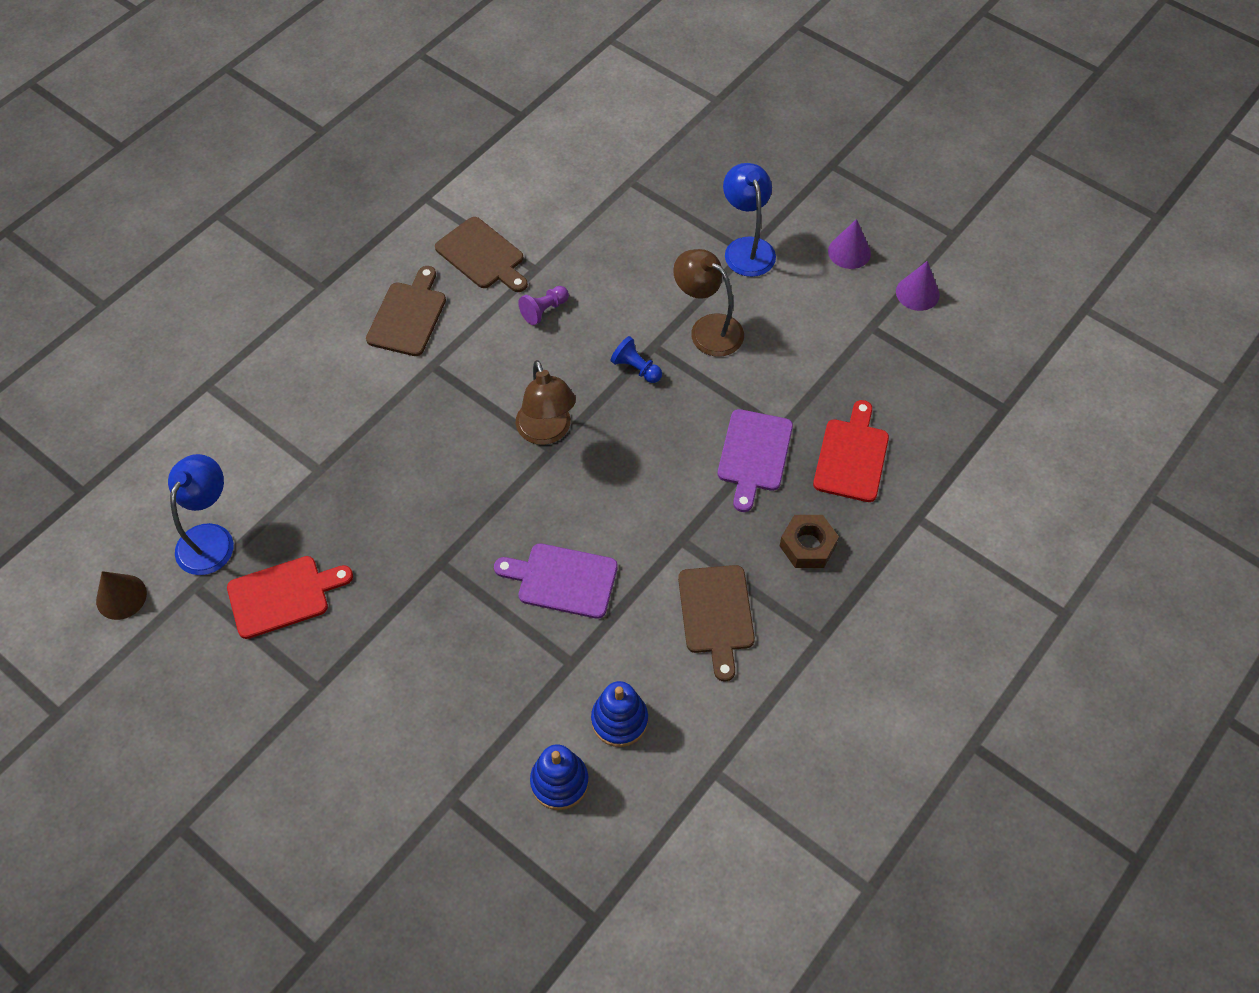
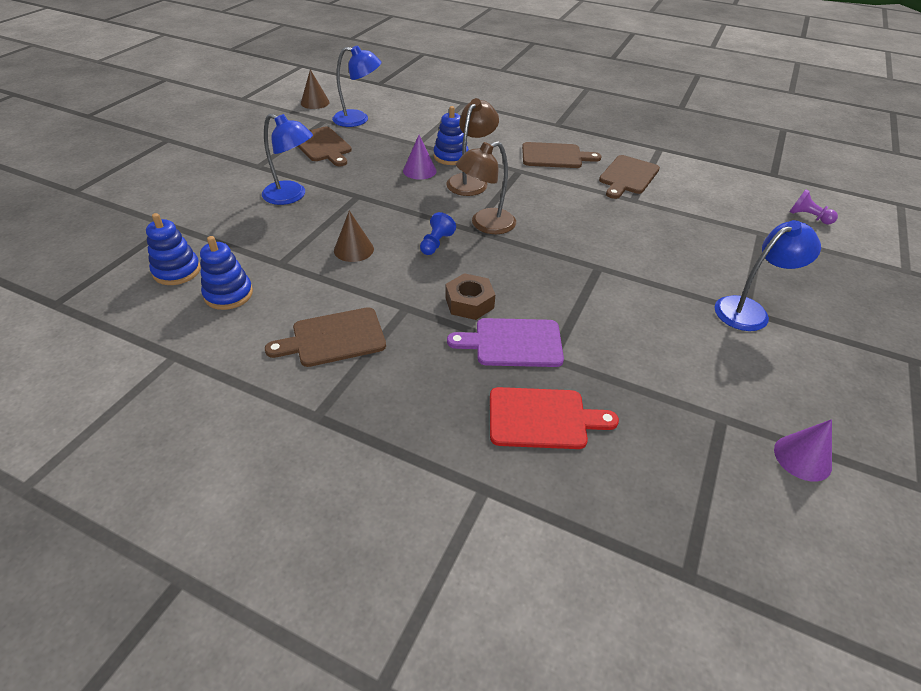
camera: 75 degrees right, 15 degrees down
red cutting board [227,556,353,639] -> brown cutting board [298,127,352,166]
purple cutting board [494,543,618,619] -> brown cone [334,211,374,262]
purple pawn [518,286,569,325] -> purple pawn moved to [790,189,838,225]
blue pawn [611,336,662,383] -> blue pawn moved to [420,212,456,255]
brown lamp [673,249,744,357] -> brown lamp moved to [446,98,499,196]
brown nut [780,515,839,568] -> brown nut moved to [445,273,495,320]
purple cone [828,219,871,269] -> purple cone moved to [403,135,436,180]
none -> blue lamp [262,114,313,205]
none -> blue stacking toy [434,106,469,165]

